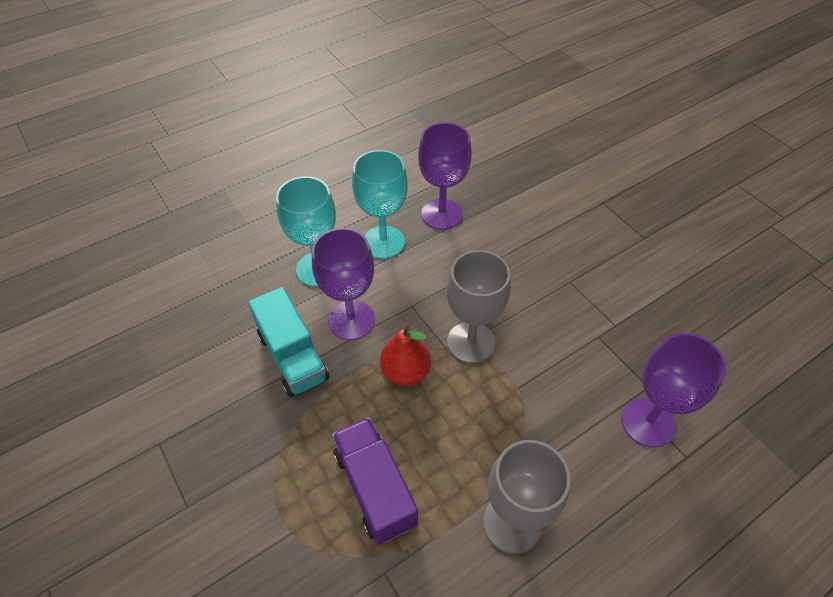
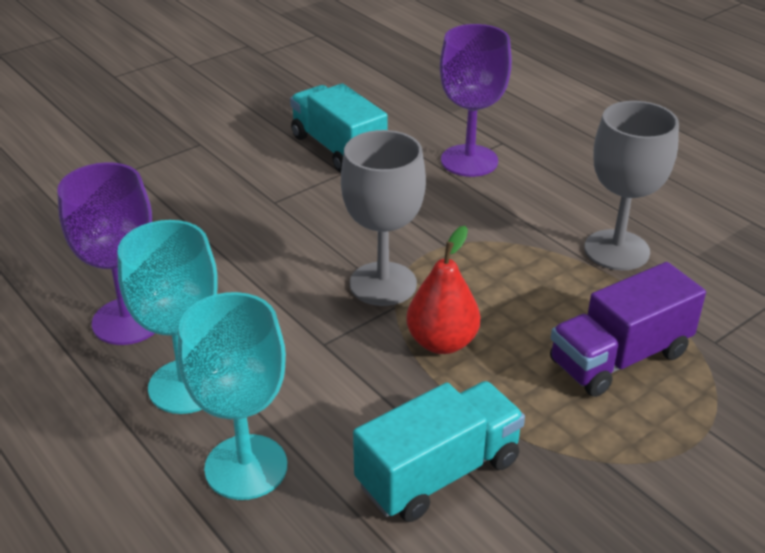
camera: 95 degrees left, 15 degrees down
purple goblet [312,228,375,340] -> none
none -> turquoise truck [290,83,388,173]

